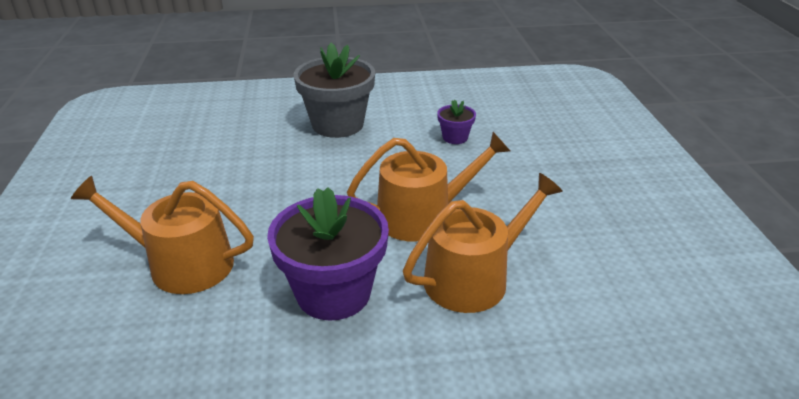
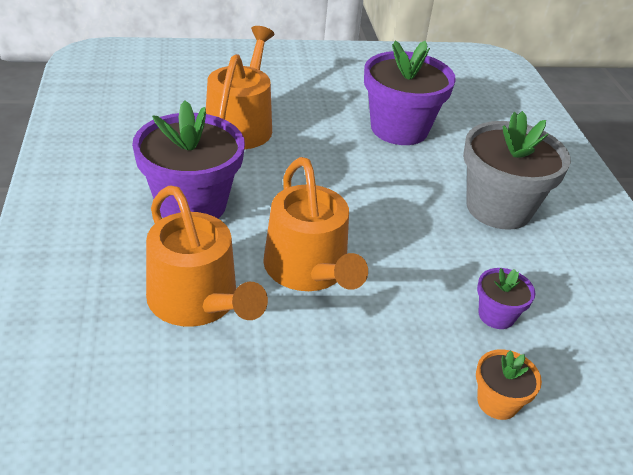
camera: 85 degrees right, 5 degrees up
none -> purple flower pot [364,41,456,145]
none -> orange flower pot [476,349,542,420]

